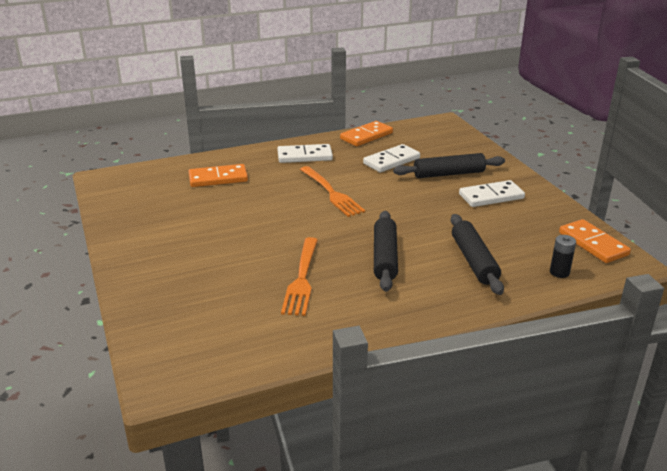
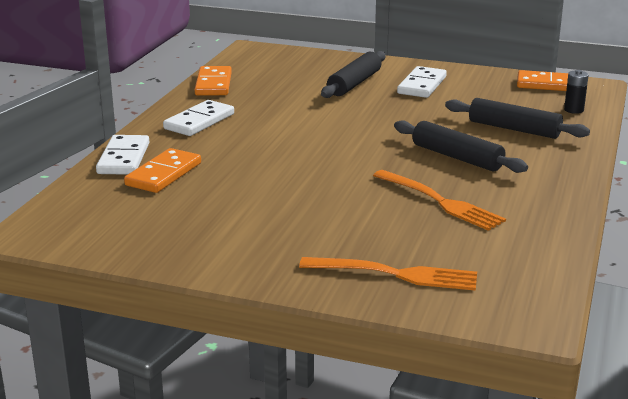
camera: 50 degrees left, 5 degrees down
orange fork [300,166,365,217] -> orange fork moved to [299,257,477,291]
white domino [363,144,420,172] -> white domino moved to [96,135,149,175]

